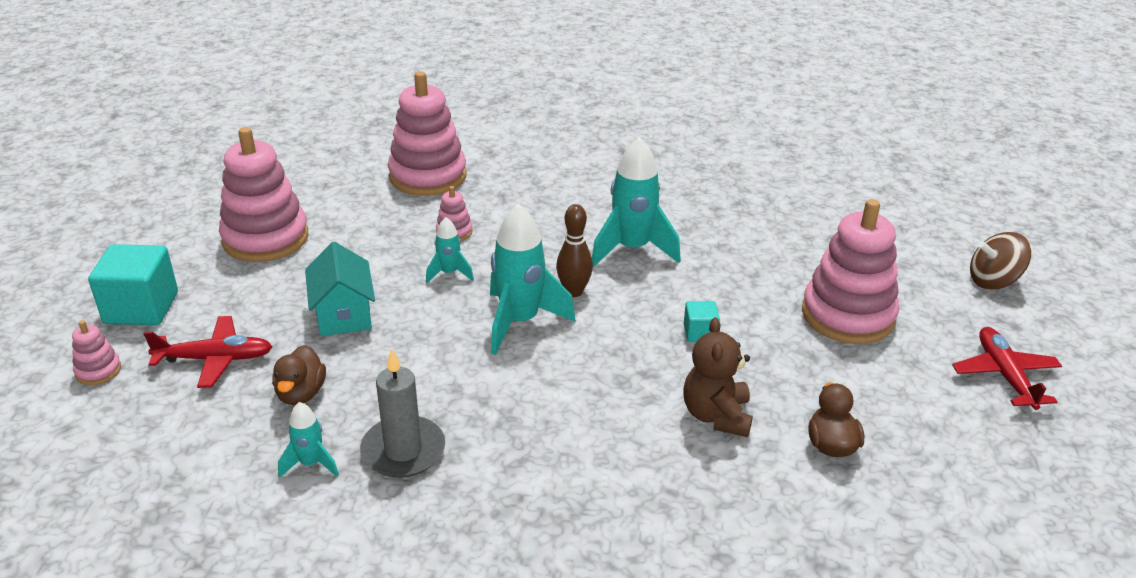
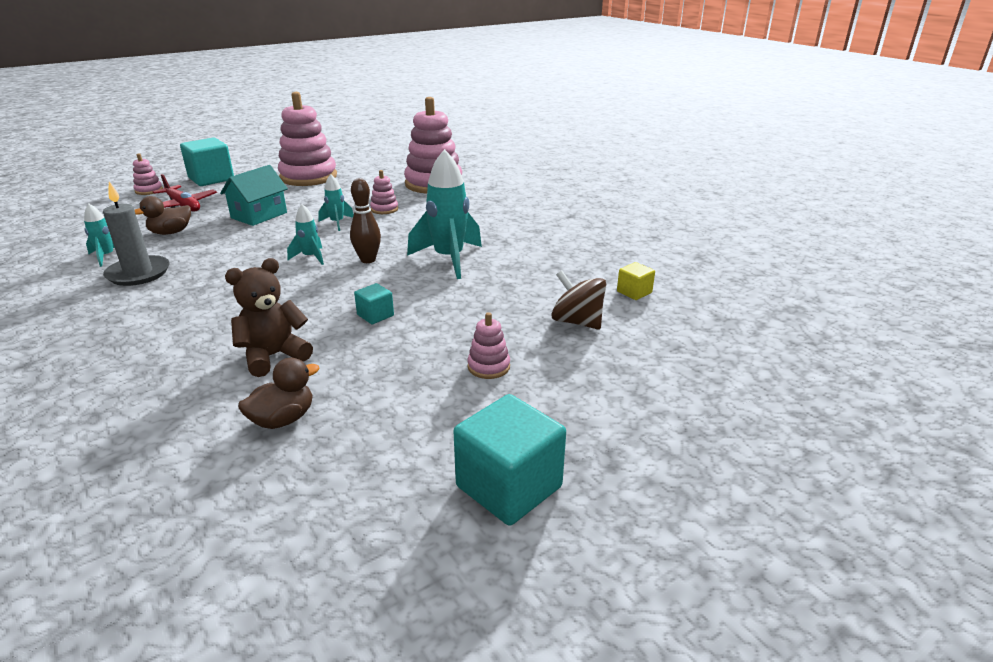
camera: 50 degrees right, 5 degrees down
turquoise rocket [490,203,576,355] -> turquoise rocket [287,204,324,265], size x0.51
pink stacking toy [802,199,899,344] -> pink stacking toy [467,312,510,379], size x0.43
red plane [952,327,1062,410] -> turquoise cube [453,394,566,525]
brown spinning top [970,232,1031,290] -> brown spinning top moved to [551,270,606,329]
none -> yellow cube [617,262,655,300]

